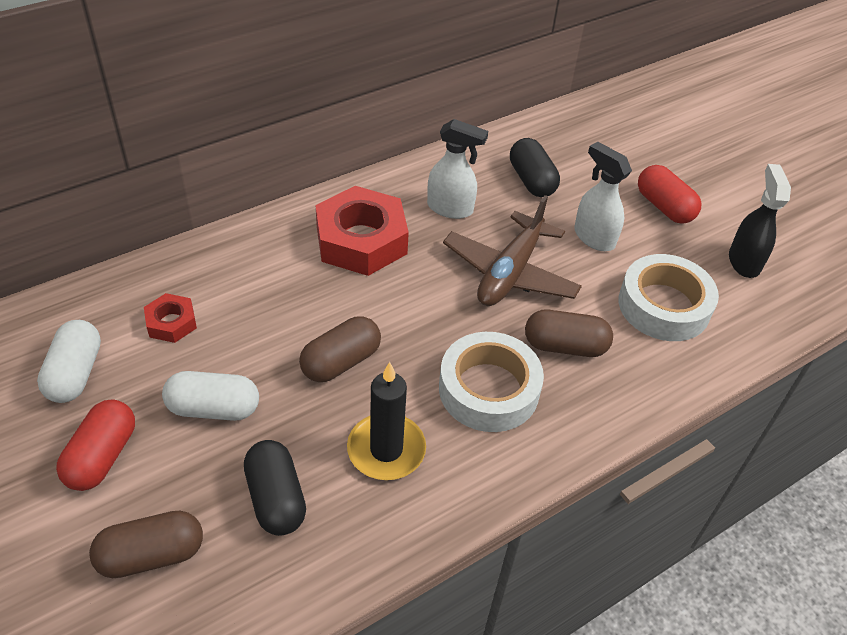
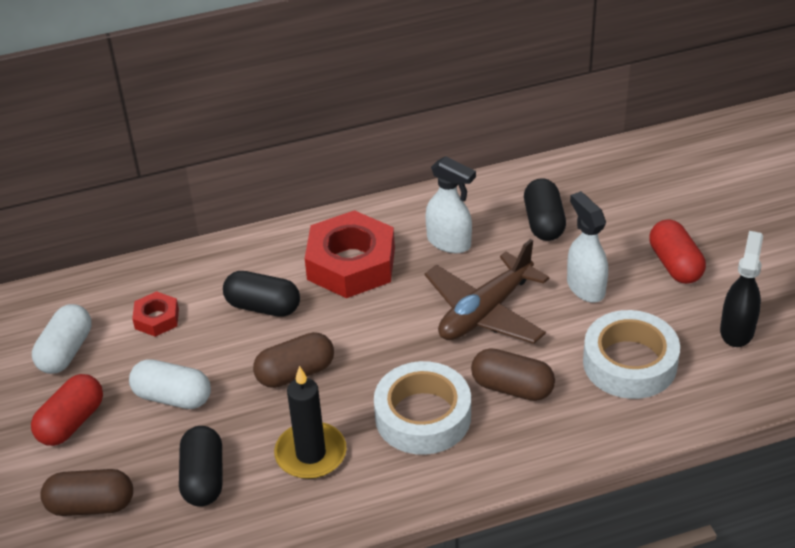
camera: 20 degrees right, 5 degrees down
none -> black capsule [223,271,300,317]

